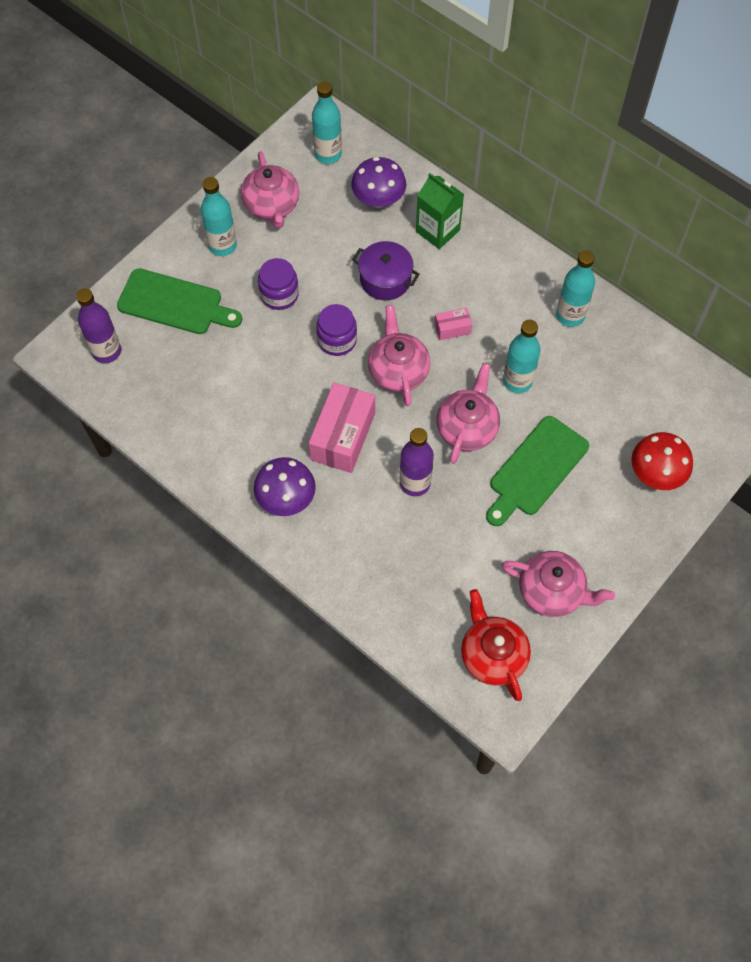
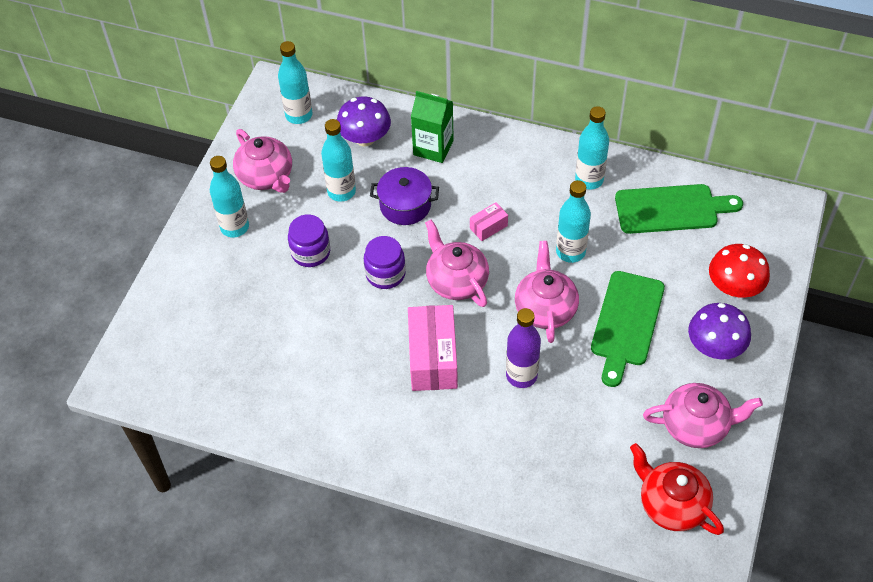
camera: 20 degrees left, 10 degrees down
purple bottle [76,288,121,363] -> none
green cutting board [117,268,242,334] -> green cutting board moved to [615,184,743,234]
purple mushroom [254,457,316,516] -> purple mushroom moved to [688,303,751,359]
none -> turquoise bottle [321,119,356,202]

